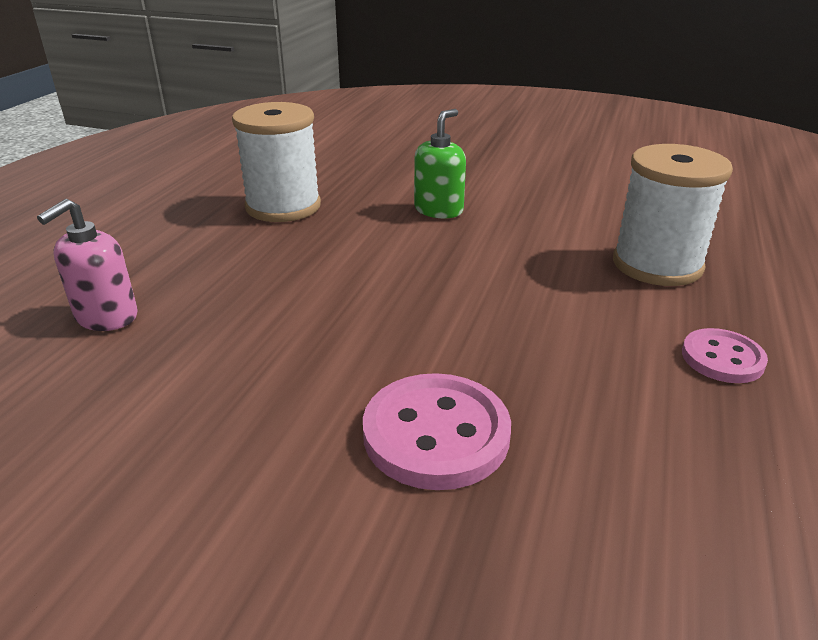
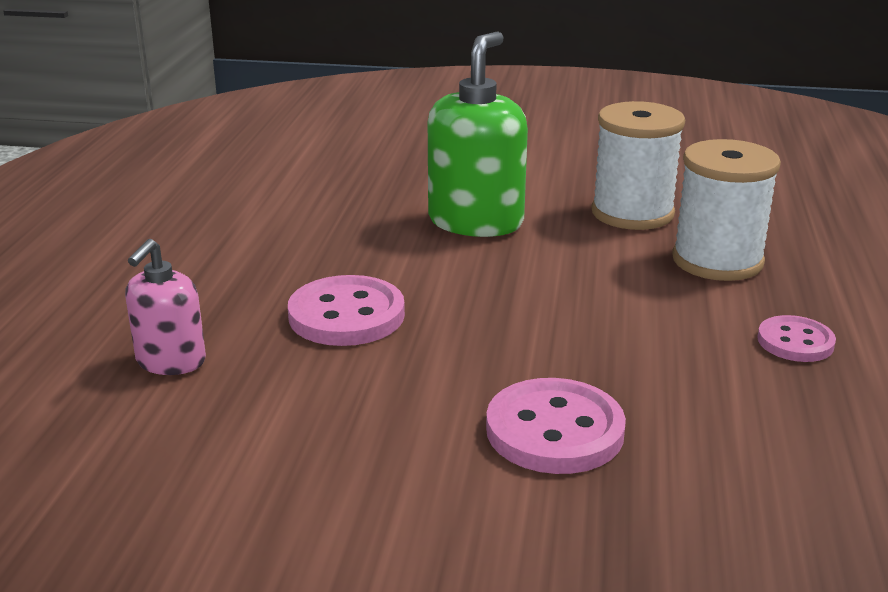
camera: 10 degrees left, 5 degrees down
white spool [232,102,321,222] -> white spool moved to [591,101,685,230]
green soap dispenser [414,109,466,219] -> green soap dispenser [428,31,528,237], size x1.71
none -> pink button [288,275,405,346]

